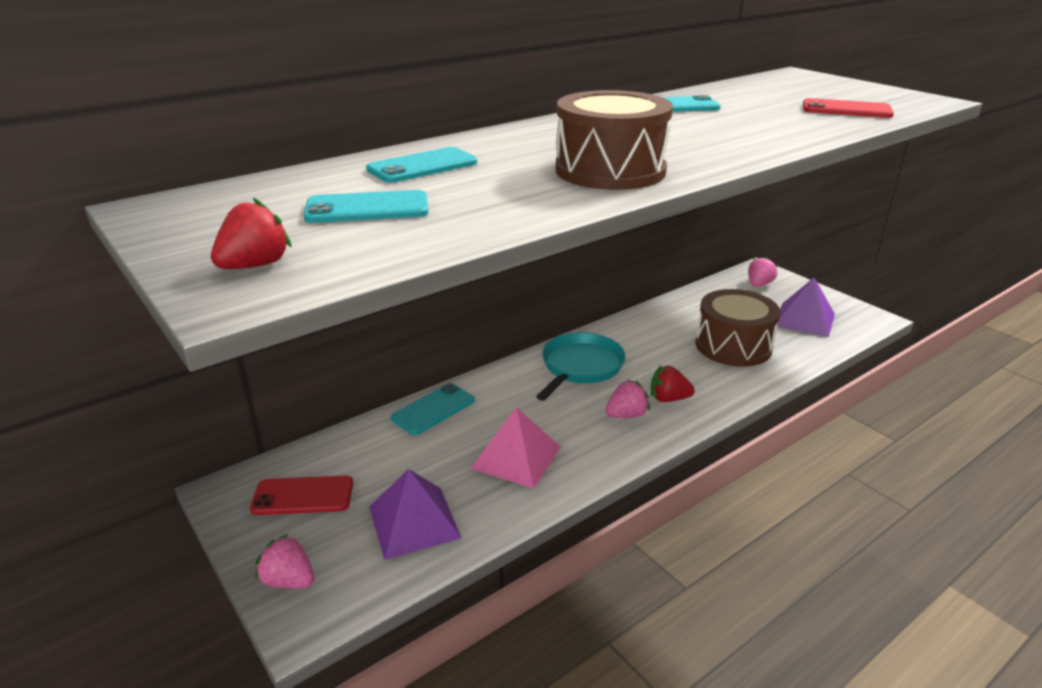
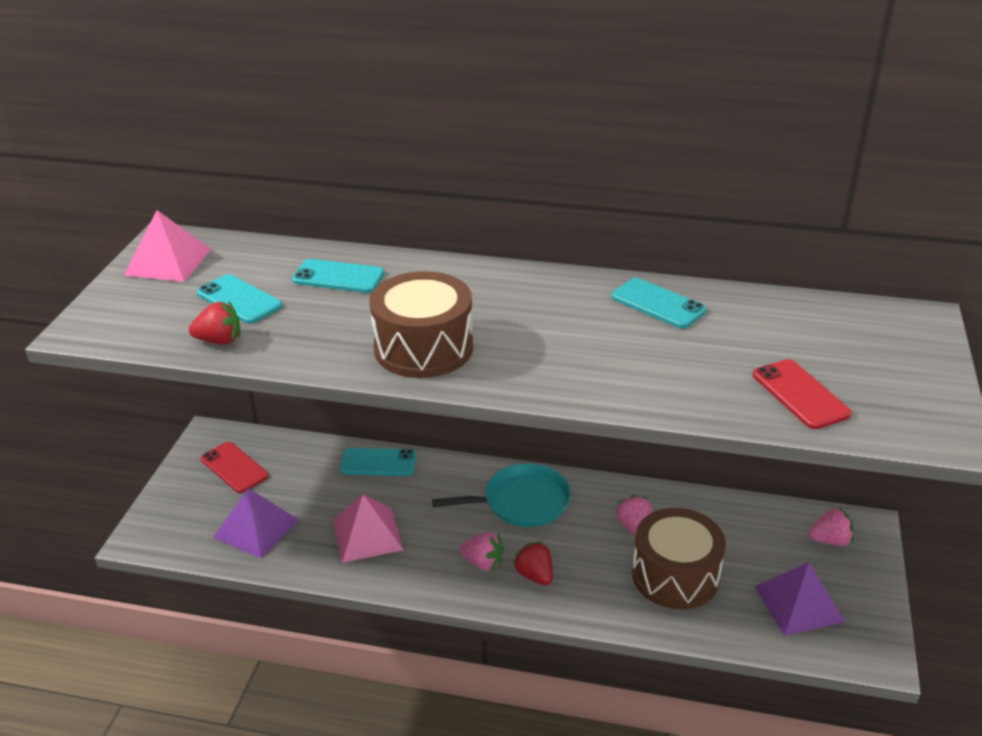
camera: 50 degrees right, 5 degrees up
red strawberry [211,198,292,269] -> red strawberry moved to [189,301,241,345]
pink strawberry [255,533,314,589] -> pink strawberry moved to [615,495,652,535]
none -> pink pyramid [124,210,211,282]

